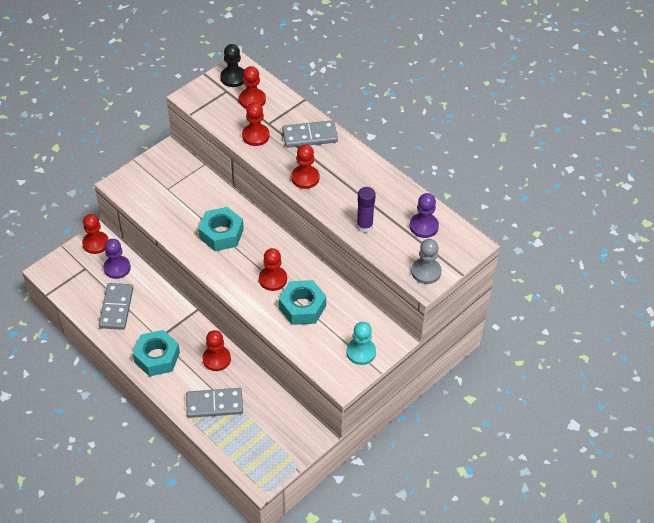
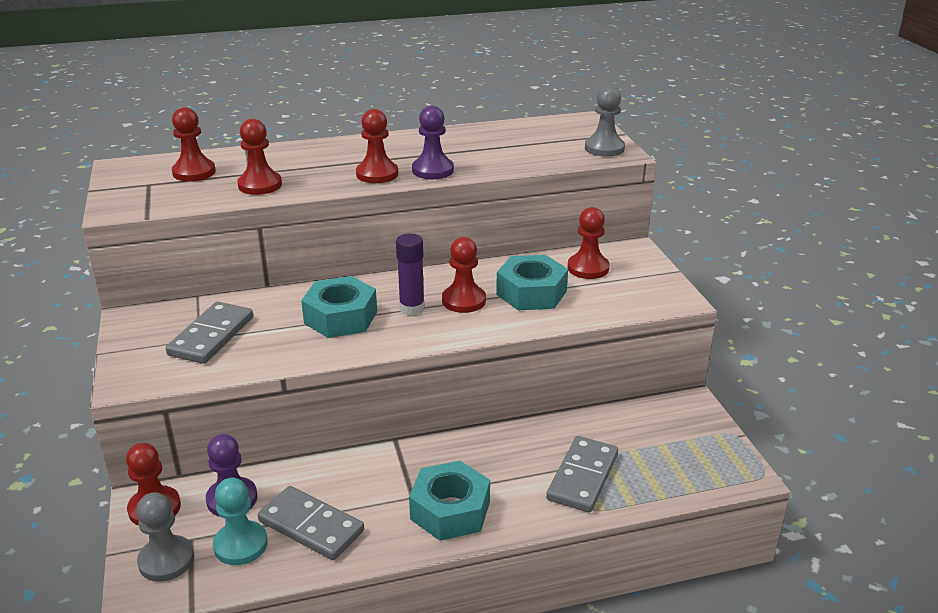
camera: 60 degrees left, 20 degrees down
red pawn [203,330,231,371] -> red pawn moved to [567,207,610,279]
black pawn [220,44,244,87] -> none
grey domino [282,120,338,148] -> grey domino moved to [166,302,253,364]
turquoise pawn [346,322,376,365] -> turquoise pawn moved to [213,478,268,565]
purple glue stick [357,187,376,233] -> purple glue stick moved to [396,233,425,315]
purple pawn [410,193,439,238] -> purple pawn moved to [412,106,454,179]
none -> grey pawn [136,492,194,582]

